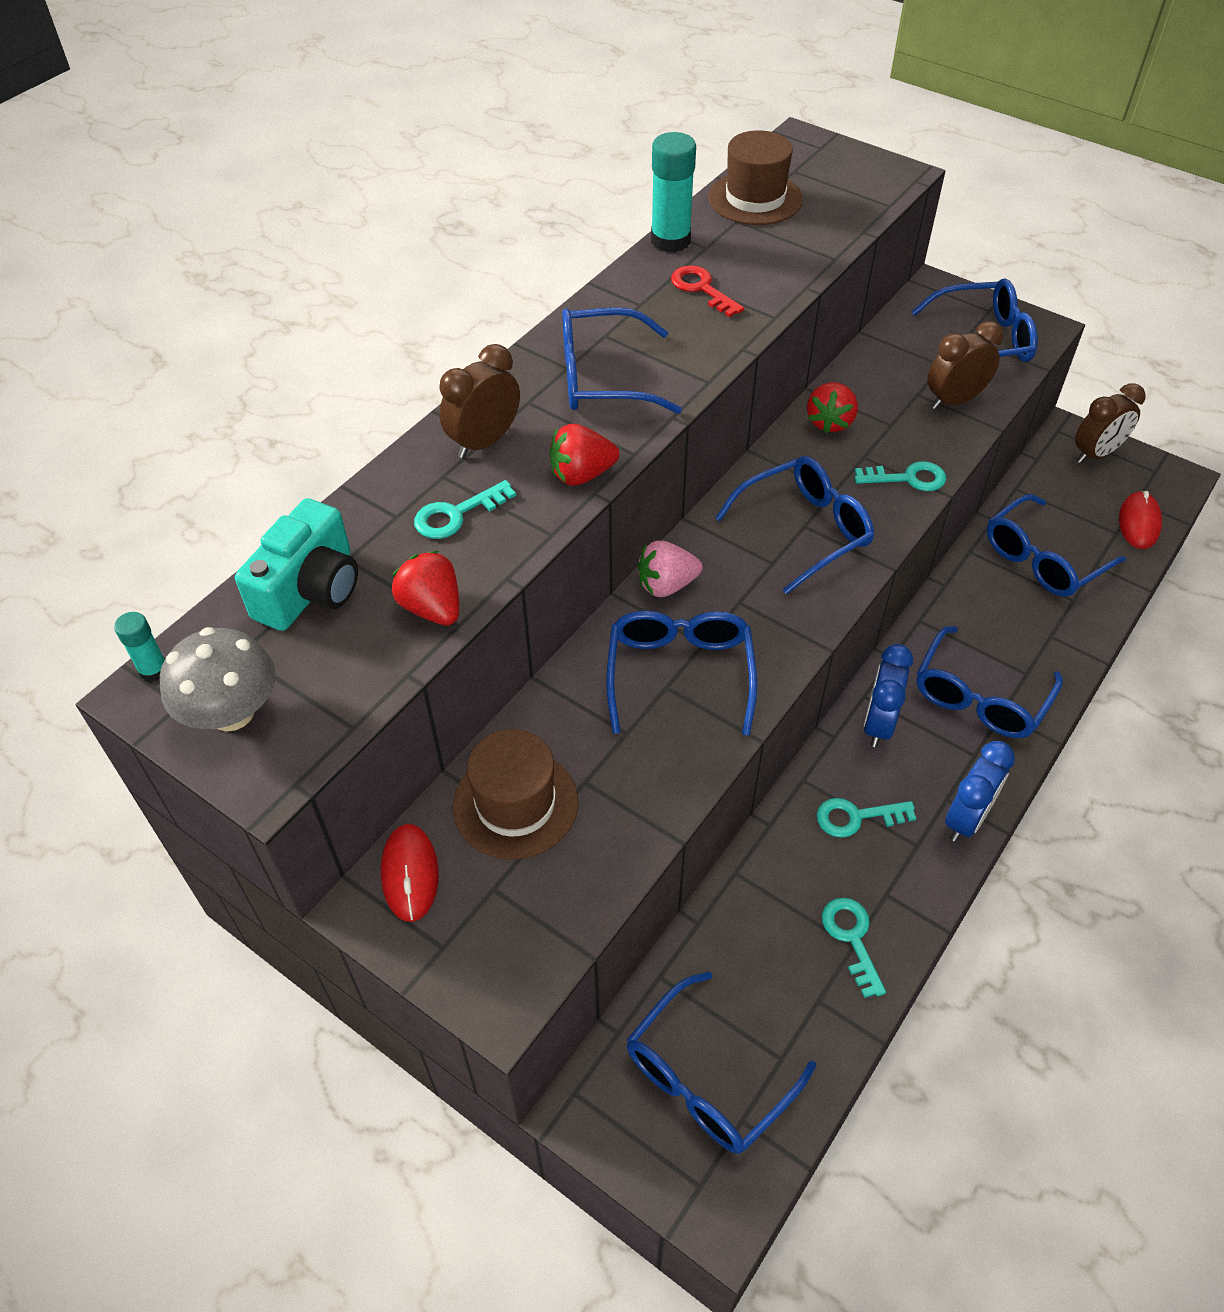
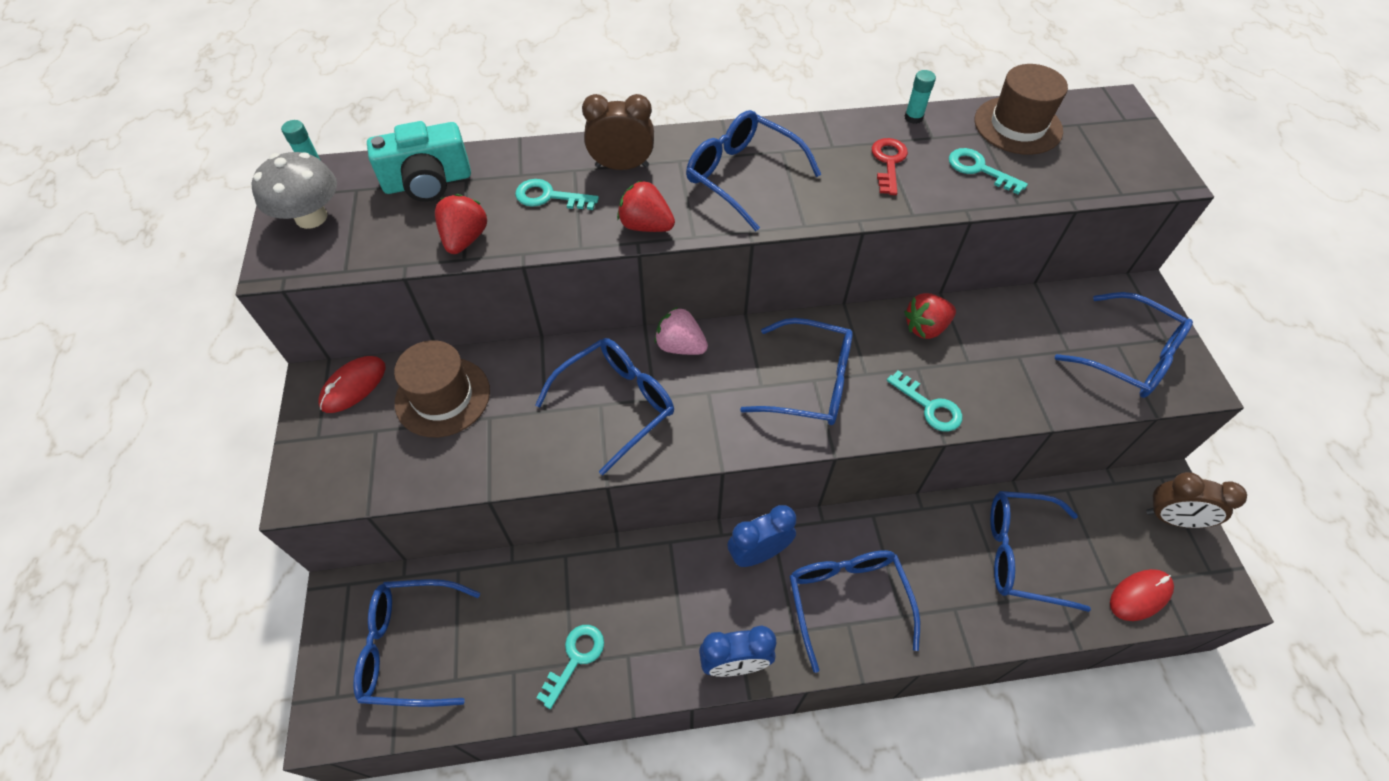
camera: 45 degrees right, 5 degrees up
turquoise glue stick [651,132,696,252] -> turquoise glue stick [904,70,936,124], size x0.53
turquoise key [817,798,916,838] -> turquoise key moved to [949,148,1028,194]
blue glasses [916,626,1063,738] -> blue glasses turned 90 degrees clockwise [789,550,920,673]
brown clock [927,321,1003,410] -> none

